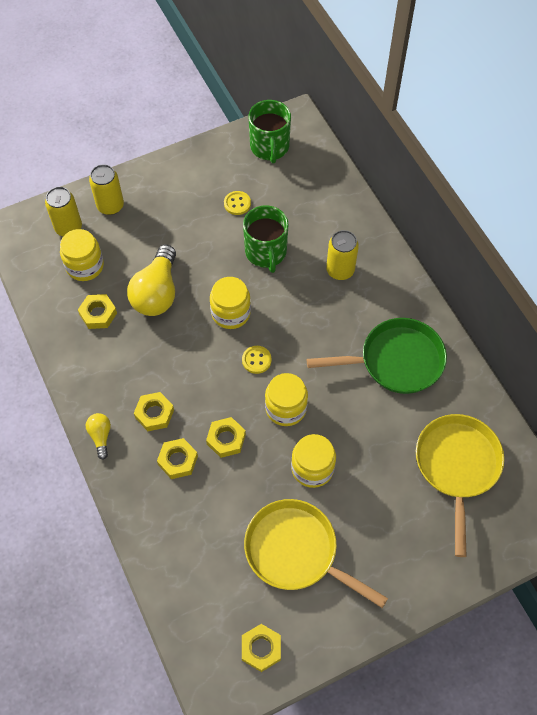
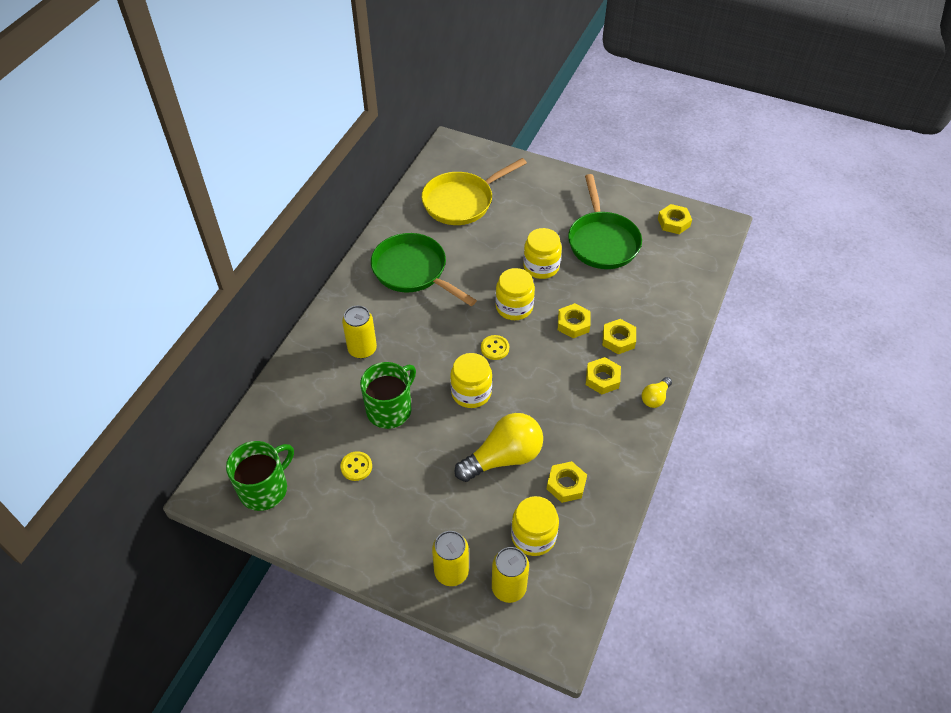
camera: 130 degrees left, 10 degrees down
yellow pan [244,499,388,608] -> green pan [568,174,642,269]

